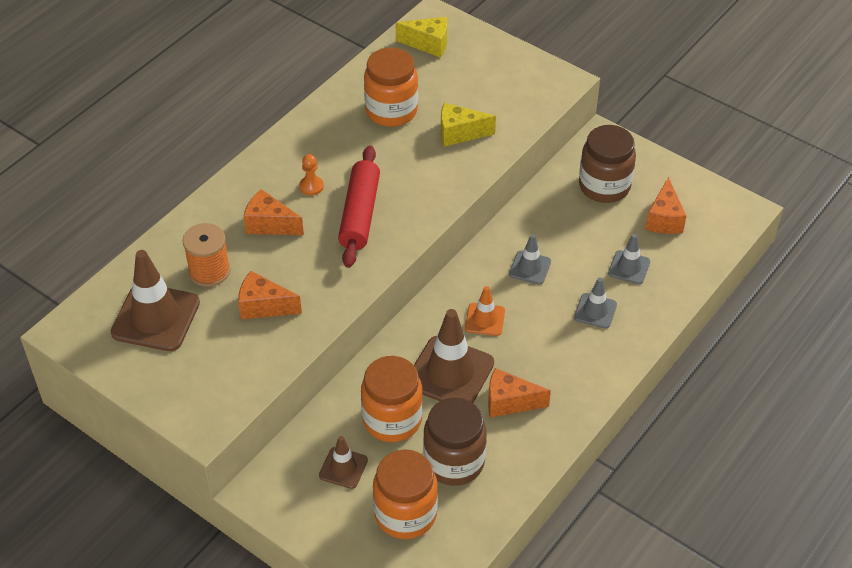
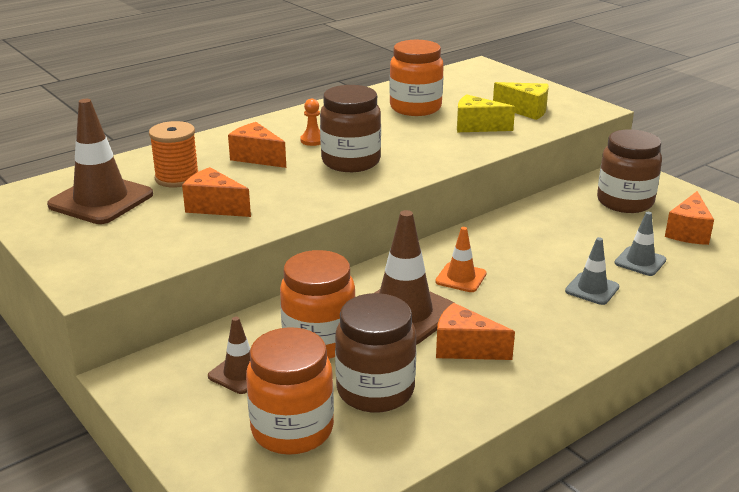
camera: 15 degrees right, 20 degrees down
red rolling pin [338,146,380,268] -> brown jar [320,85,381,172]
yellow cheese [395,17,447,58] -> yellow cheese moved to [493,82,549,120]
grey traffic cone [509,234,551,285] -> none

